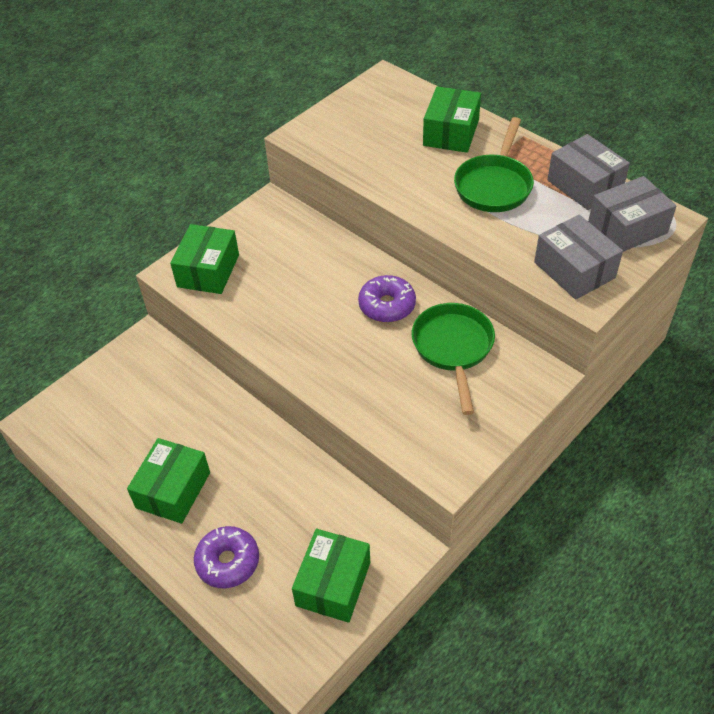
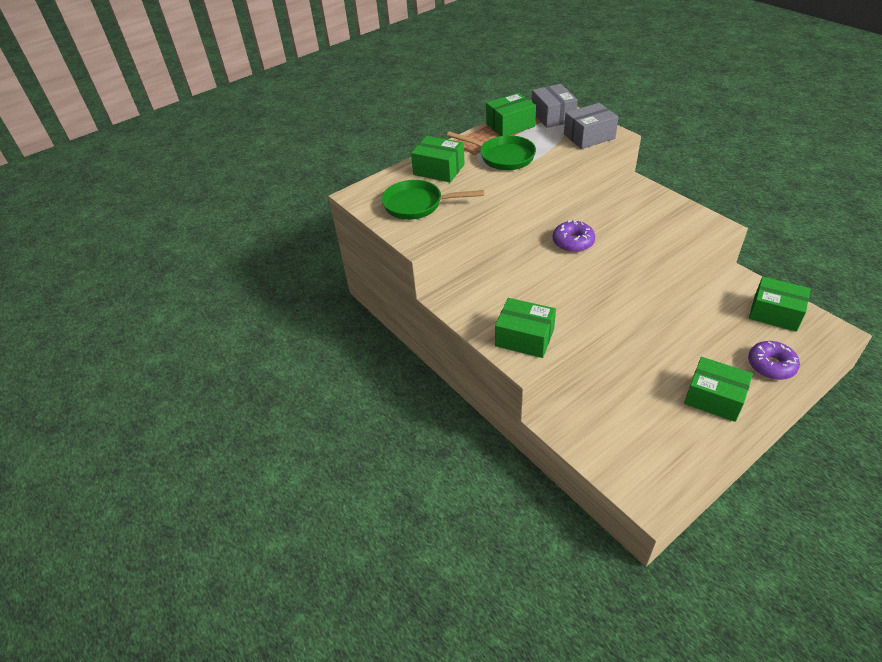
camera: 80 degrees left, 5 degrees down
green pan [412,303,495,415] -> green pan moved to [381,180,484,220]
grey box [547,134,630,210] -> green box [486,93,536,136]

